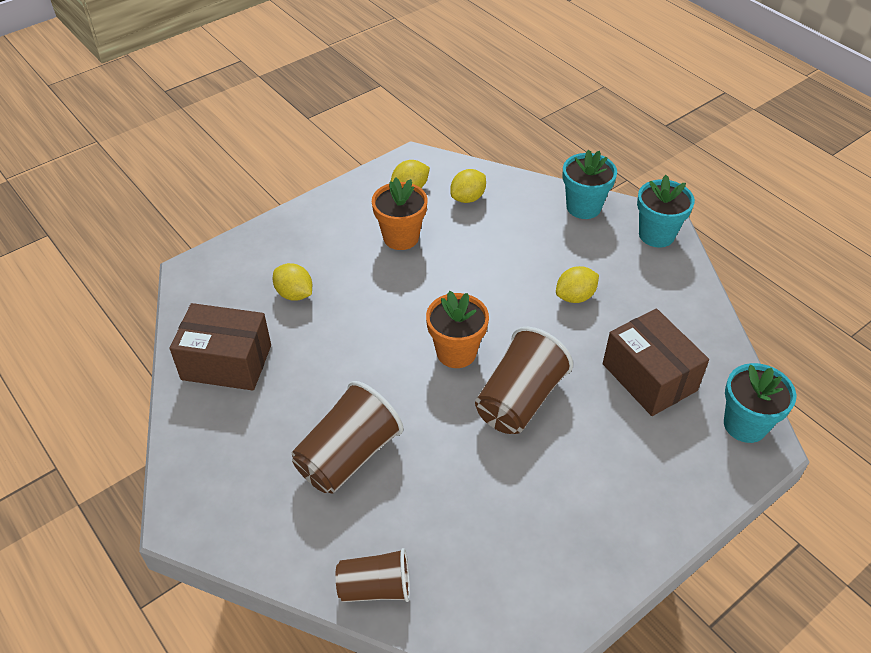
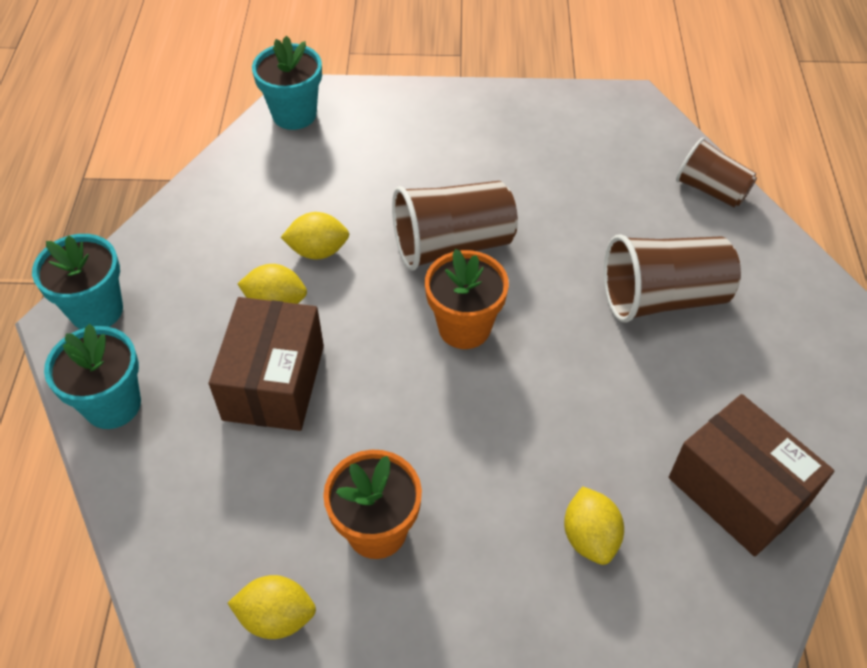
camera: 140 degrees left, 5 degrees up
yellow lemon [450,169,486,203] -> yellow lemon moved to [281,212,349,259]
brown box [603,308,709,416] -> brown box moved to [209,297,324,431]

